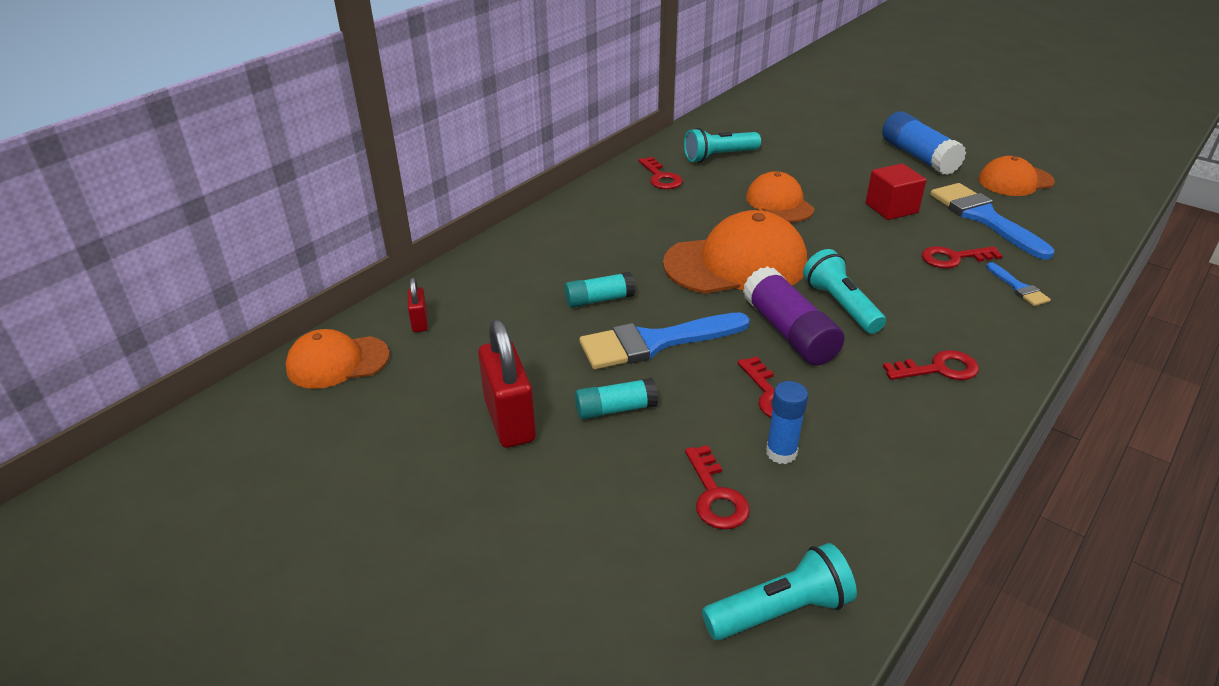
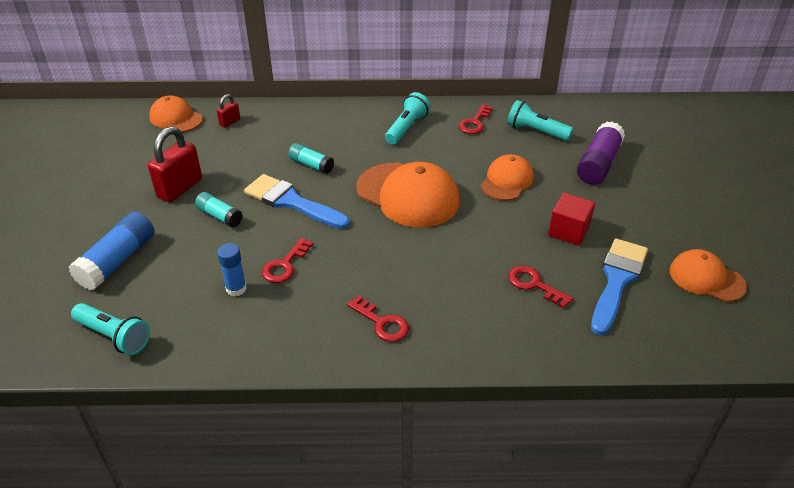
camera: 50 degrees right, 5 degrees up
red key [685,445,750,530] -> none
purple glue stick [743,266,844,365] -> purple glue stick moved to [577,122,625,185]
turquoise flashlight [803,249,886,334] -> turquoise flashlight moved to [385,92,430,145]
blue glue stick [882,111,966,175] -> blue glue stick moved to [69,212,154,290]
blue brush [986,262,1051,306] -> none

